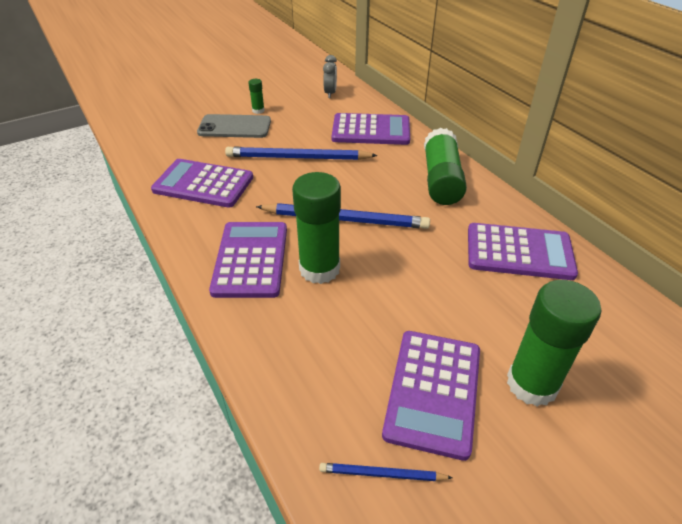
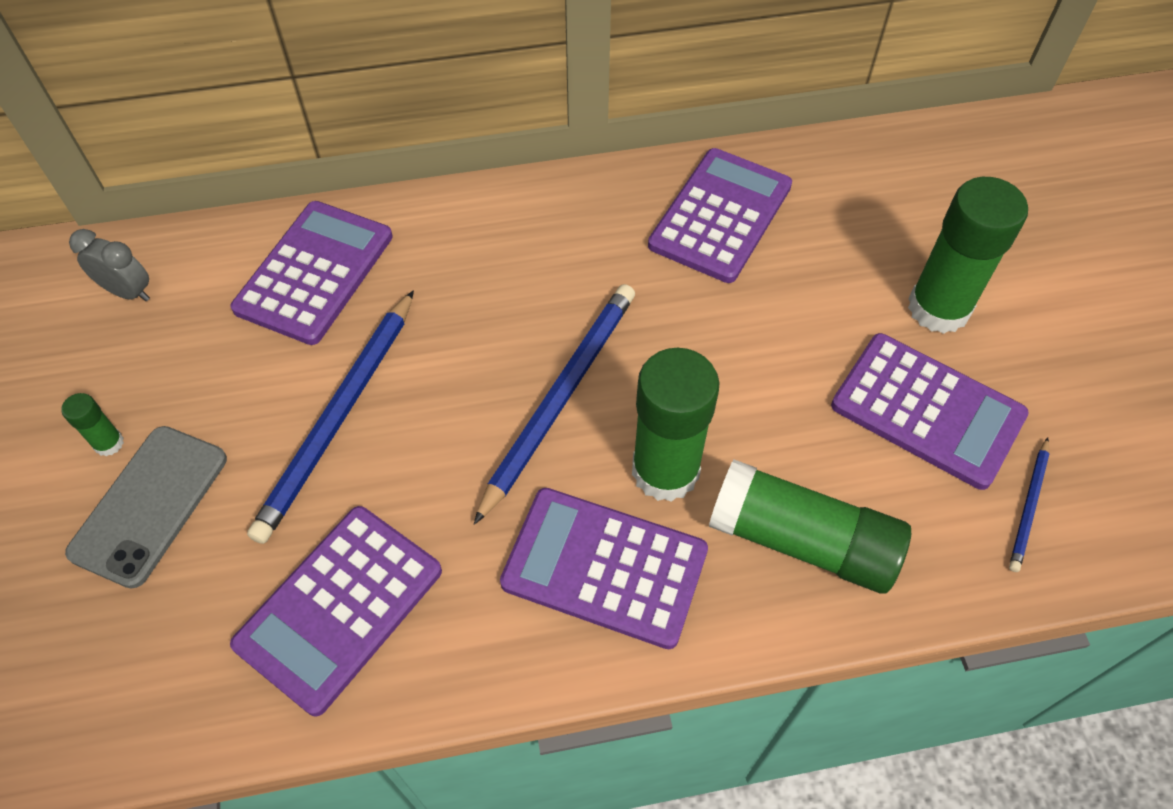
camera: 70 degrees left, 15 degrees up
green glue stick [424,128,467,205] -> green glue stick moved to [709,459,911,594]

